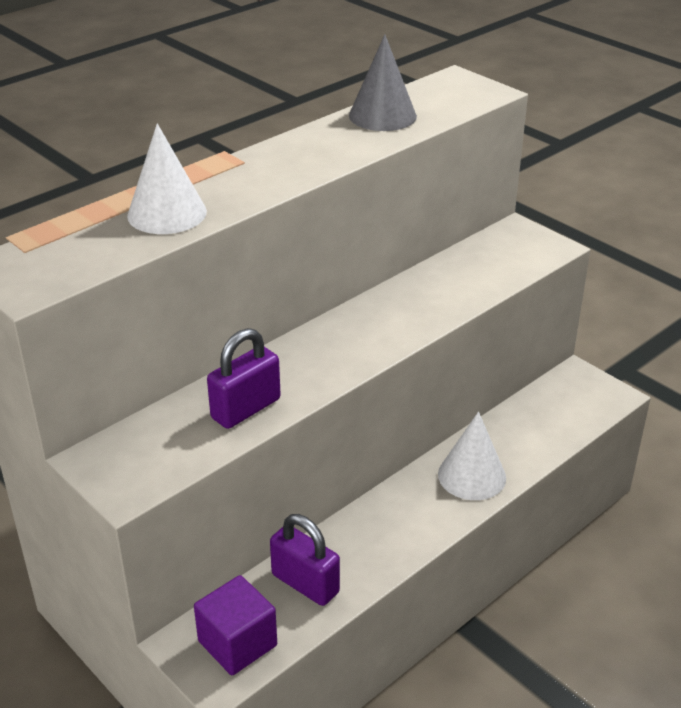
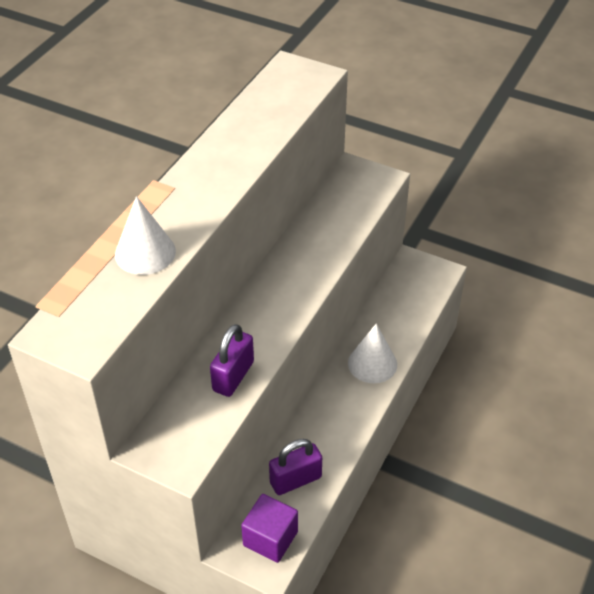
camera: 20 degrees left, 10 degrees up
purple padlock [270,514,340,606] -> purple padlock turned 45 degrees counterclockwise [269,439,322,495]
grey cone [349,34,417,131] -> none

